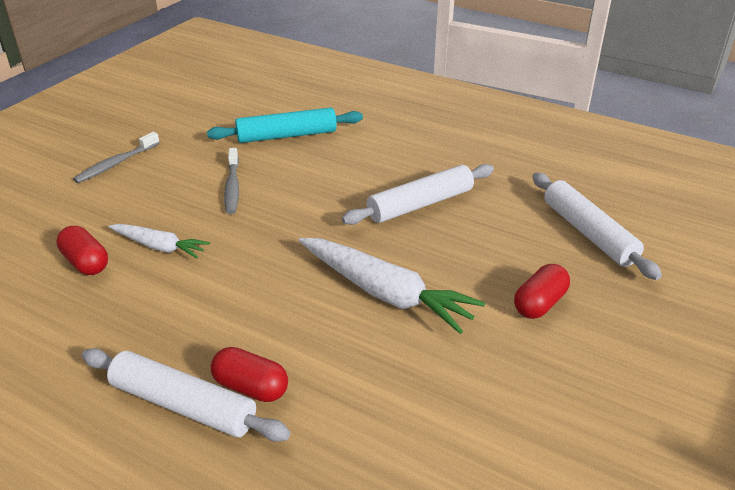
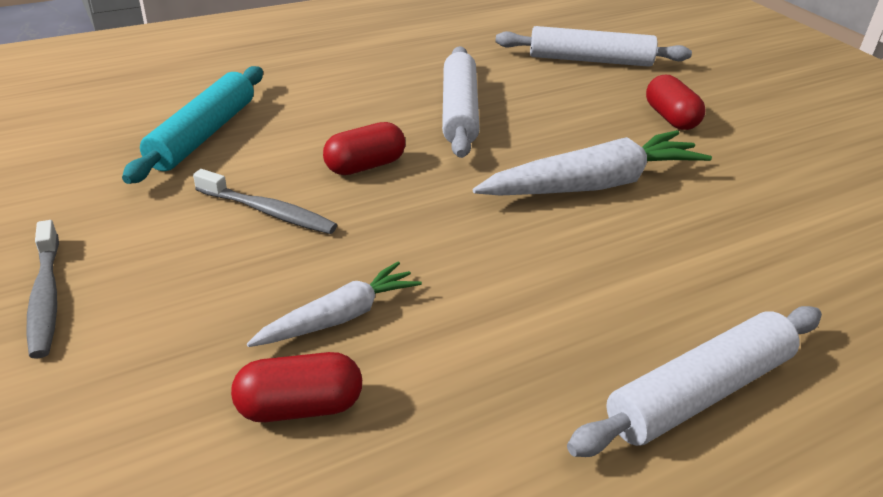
camera: 60 degrees left, 0 degrees up
red capsule [210,347,288,402] -> red capsule moved to [323,122,405,175]

